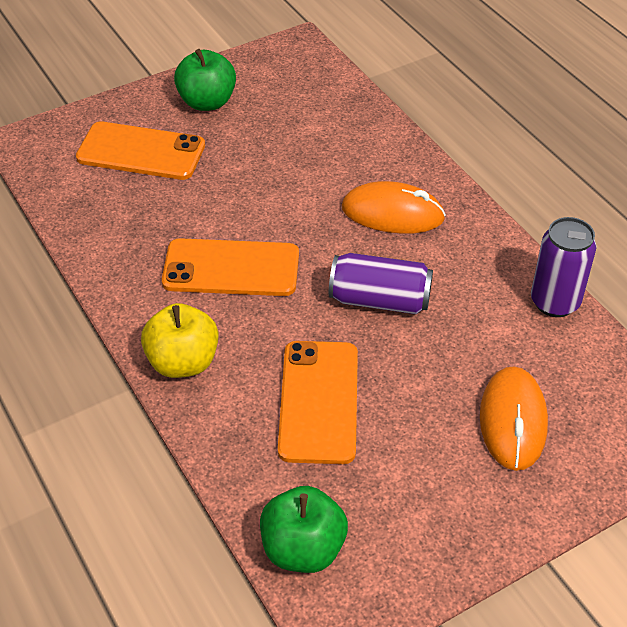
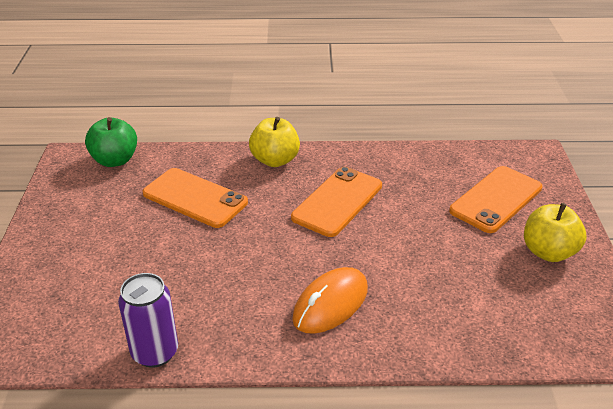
camera: 120 degrees right, 10 degrees down
green apple [174,49,236,111] -> yellow apple [524,203,587,262]
purple can [329,253,433,314] -> none
orange mouse [480,366,548,471] -> none

